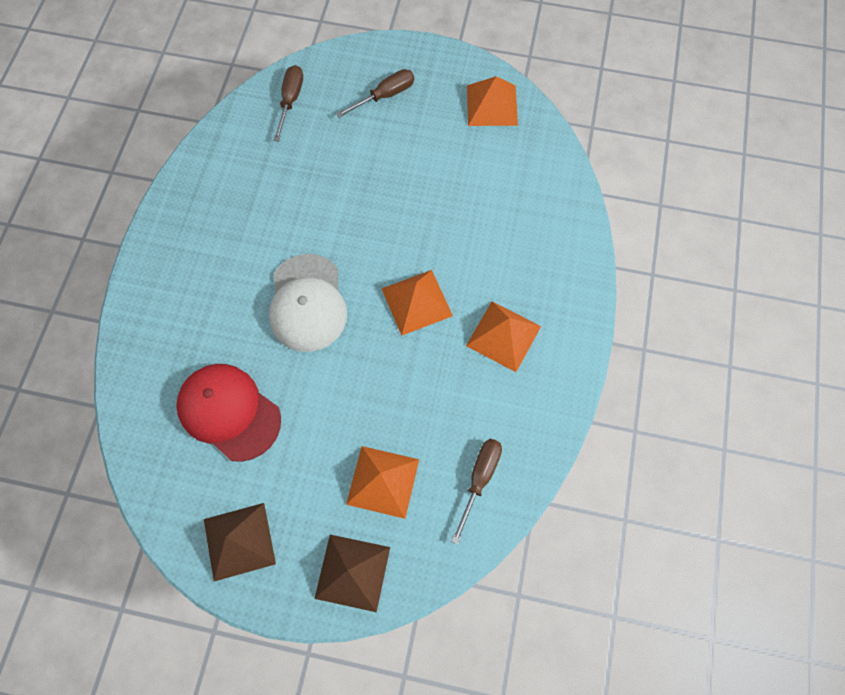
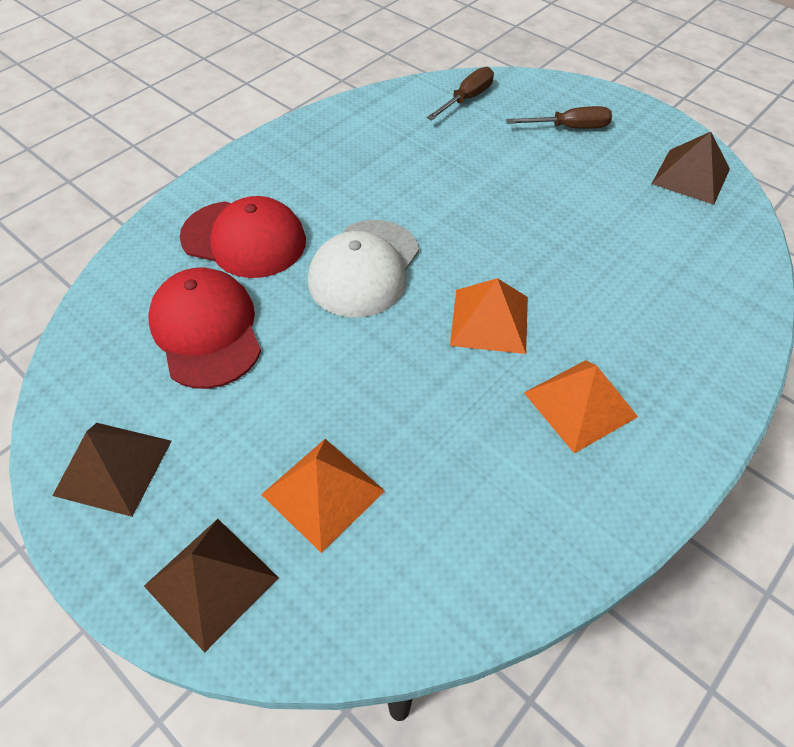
camera: 30 degrees right, 15 degrees down
brown screwdriver [451,439,502,545] -> none
orange pyramid [467,76,518,126] -> brown pyramid [652,132,730,205]
none -> red cap [180,196,306,278]

